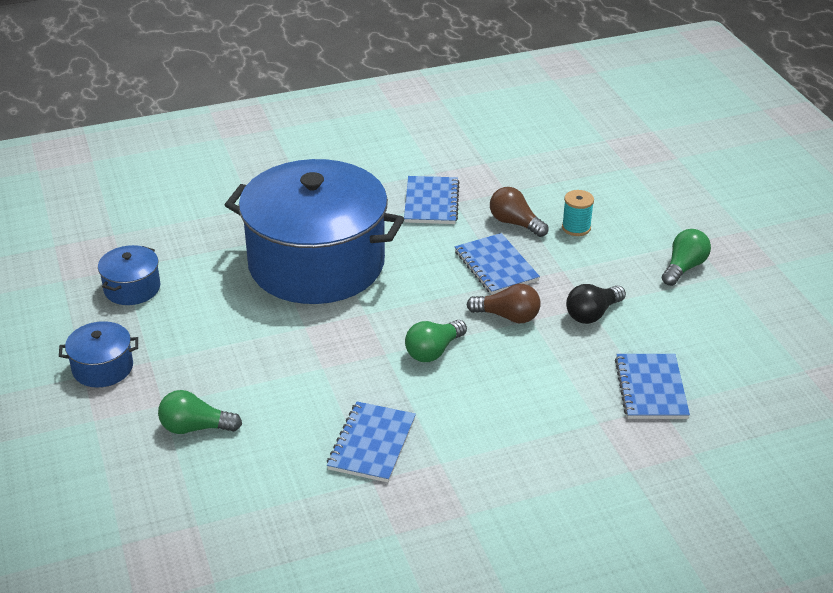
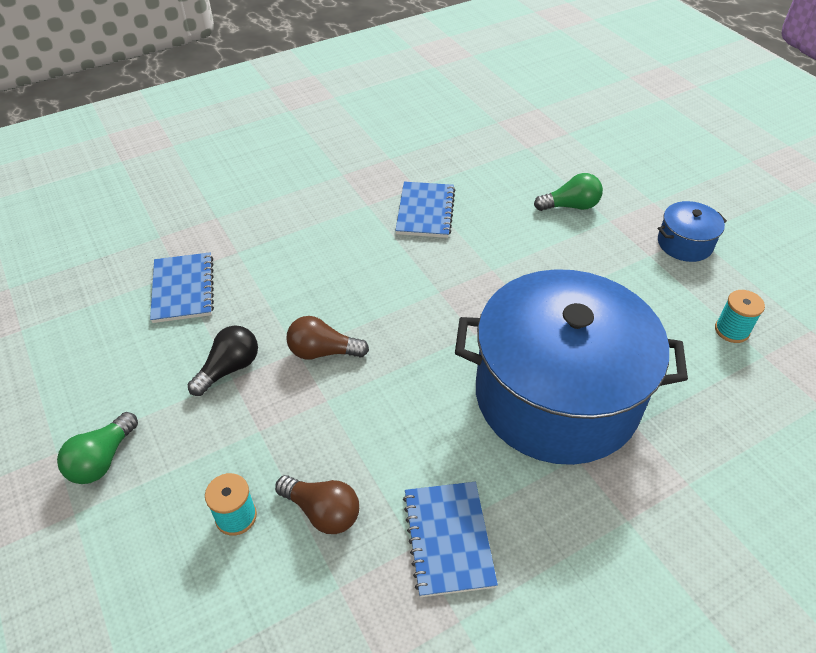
camera: 170 degrees right, 10 degrees up
blue pot [98,245,160,305] -> turquoise spool [715,290,765,343]
green light bulb [405,320,467,362] -> none
blue notebook [455,233,540,295] -> none

